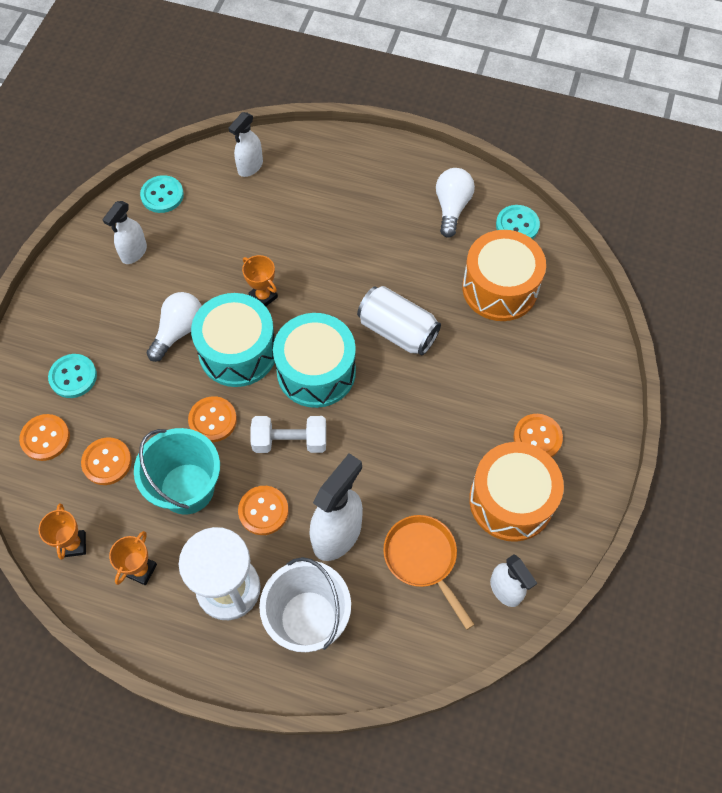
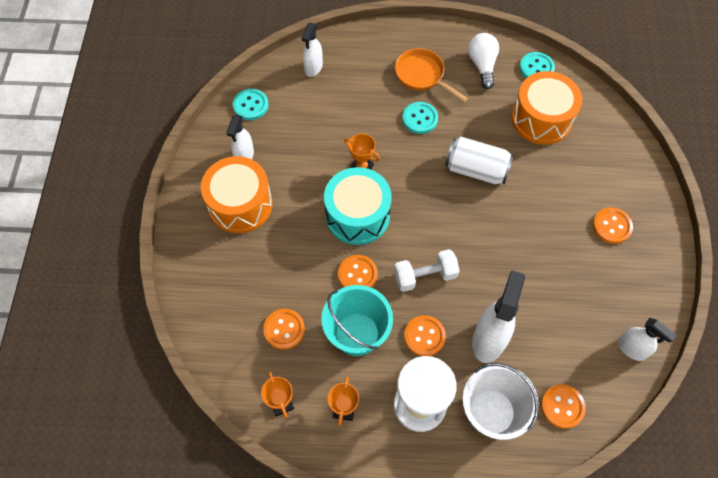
camera: 15 degrees left, 0 degrees up
orange button [19,414,70,461] -> orange button moved to [541,384,586,429]
turquoise button [48,354,97,398] -> turquoise button moved to [402,102,438,134]
white light bulb [147,292,202,362] -> none
turquoise drum [273,313,356,408] -> none
orange pan [383,515,475,630] -> orange pan moved to [395,48,468,103]
orange drum [469,442,564,542] -> orange drum moved to [201,156,273,233]

